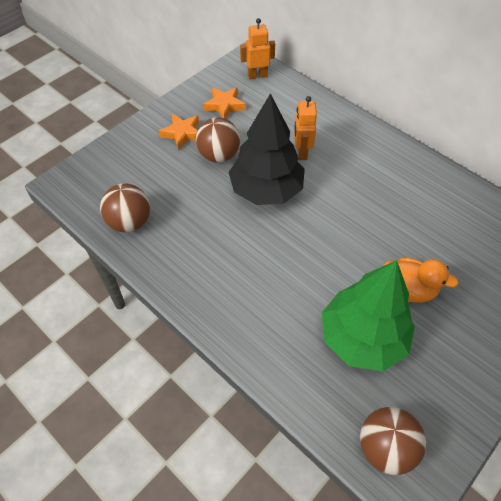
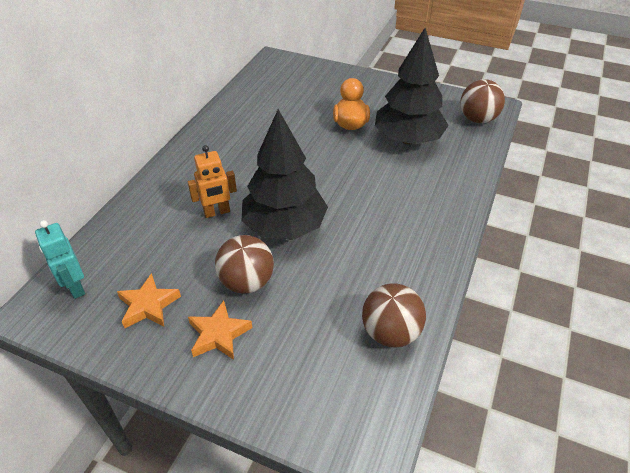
camera: 110 degrees left, 10 degrees down
orange robot [240,18,275,79] -> turquoise robot [35,220,85,299]
green tree [322,260,415,371] -> black tree [375,28,449,144]

